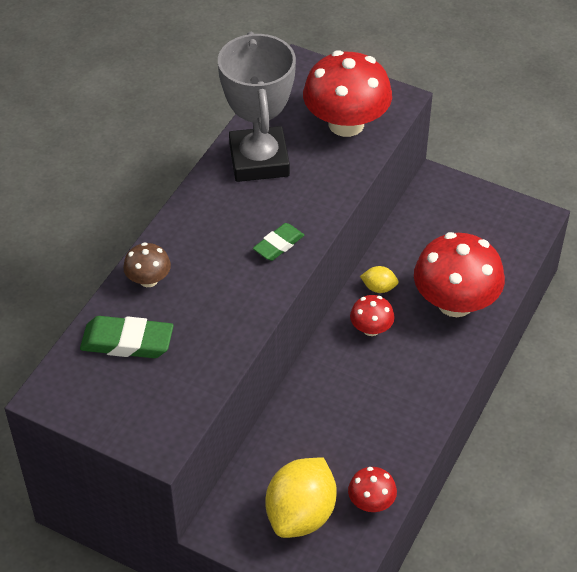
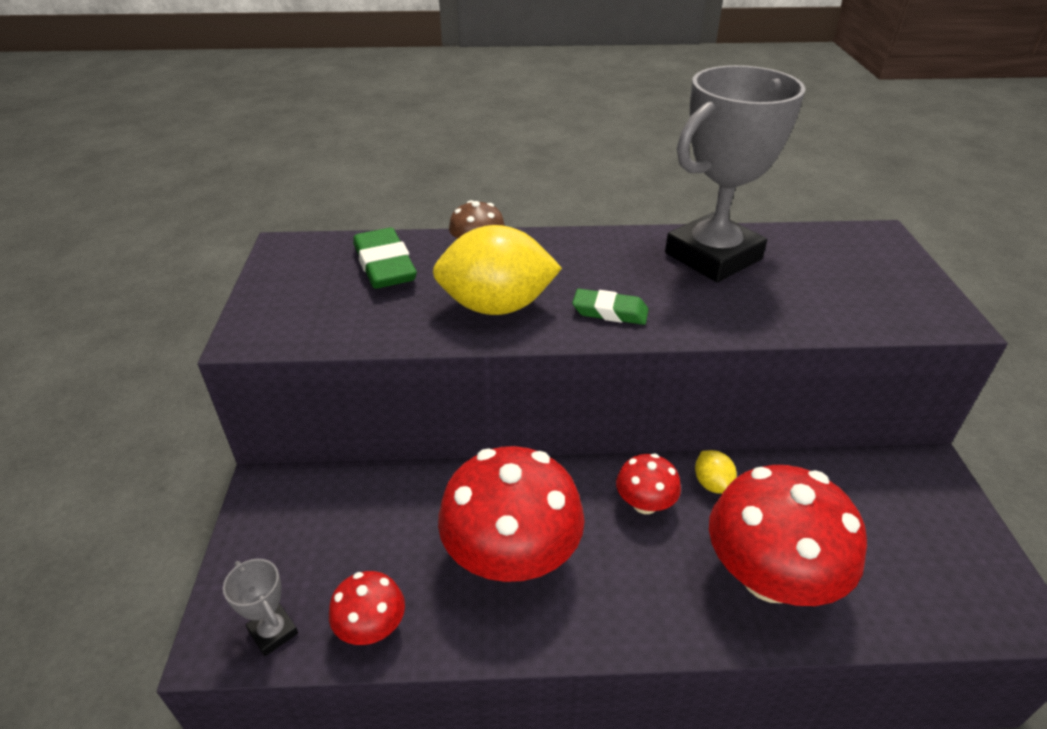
camera: 60 degrees right, 10 degrees down
yellow lemon [266,458,337,538] -> yellow lemon moved to [433,225,562,315]
red mushroom [303,51,392,137] -> red mushroom moved to [438,446,585,582]
none -> grey trophy [223,559,298,656]

